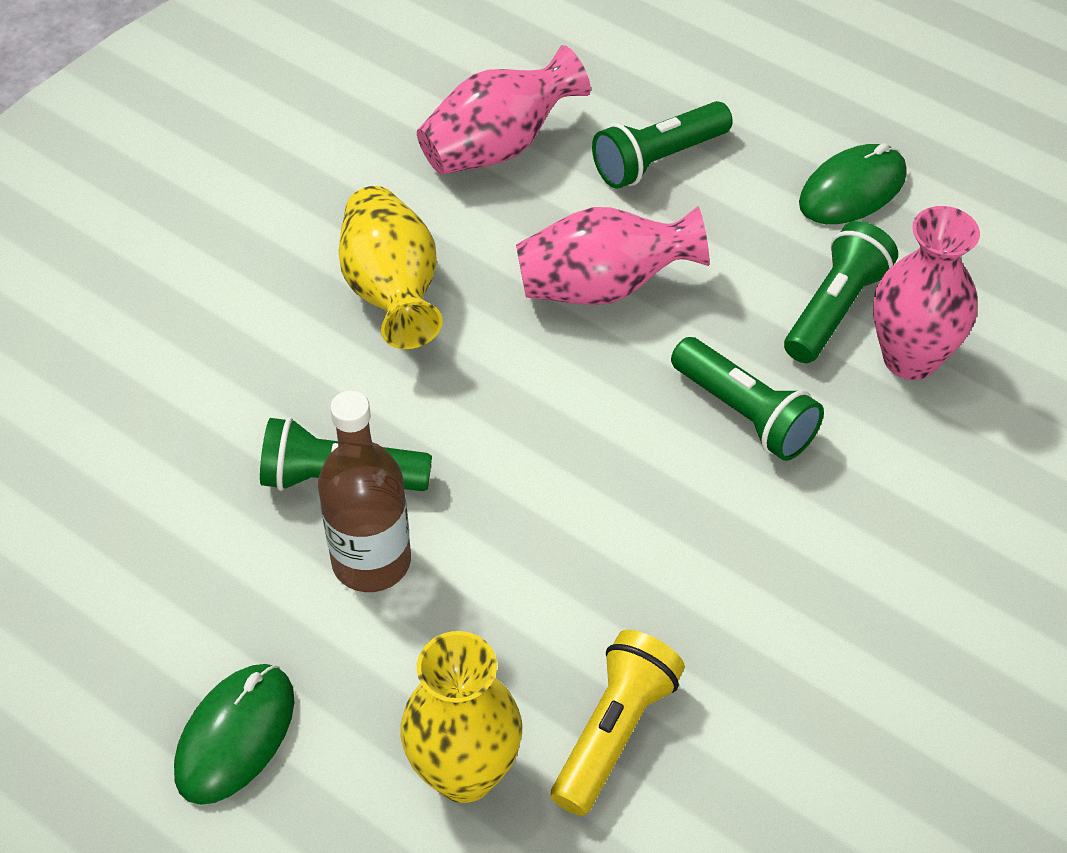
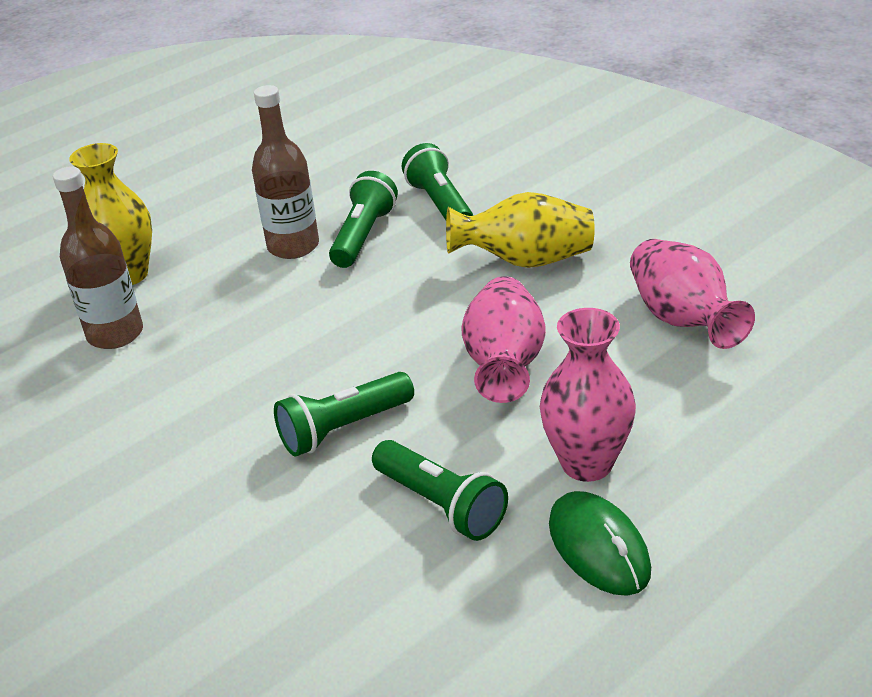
camera: 105 degrees right, 15 degrees down
green mouse [174,664,295,805] -> none
yellow flashlight [551,630,685,816] -> brown bottle [53,166,143,349]
green flashlight [592,101,733,189] -> green flashlight moved to [402,143,473,220]
pink vase [873,206,980,380] -> pink vase moved to [540,308,636,482]

